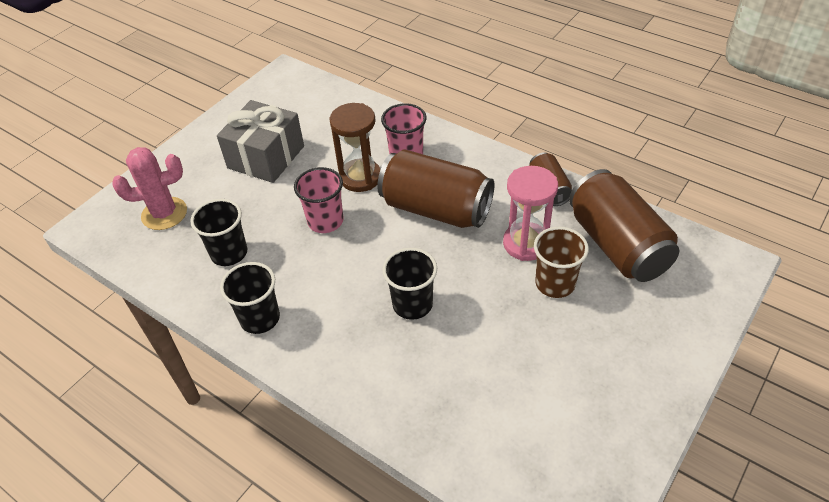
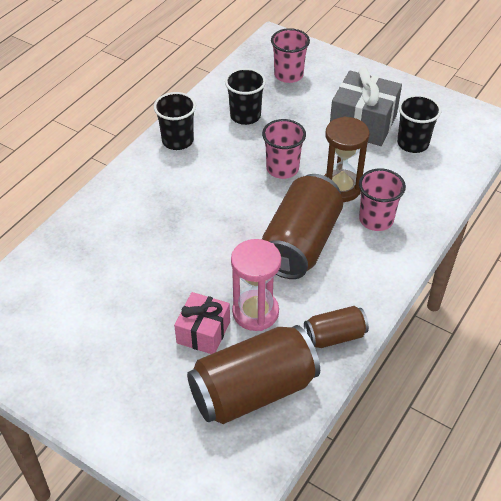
camera: 85 degrees right, 0 degrees up
pink cactus [112,147,187,230] -> pink cup [271,28,310,83]
black cup [382,248,437,320] -> black cup moved to [397,95,442,153]
brown cup [534,227,589,298] -> pink gift [174,292,230,354]

